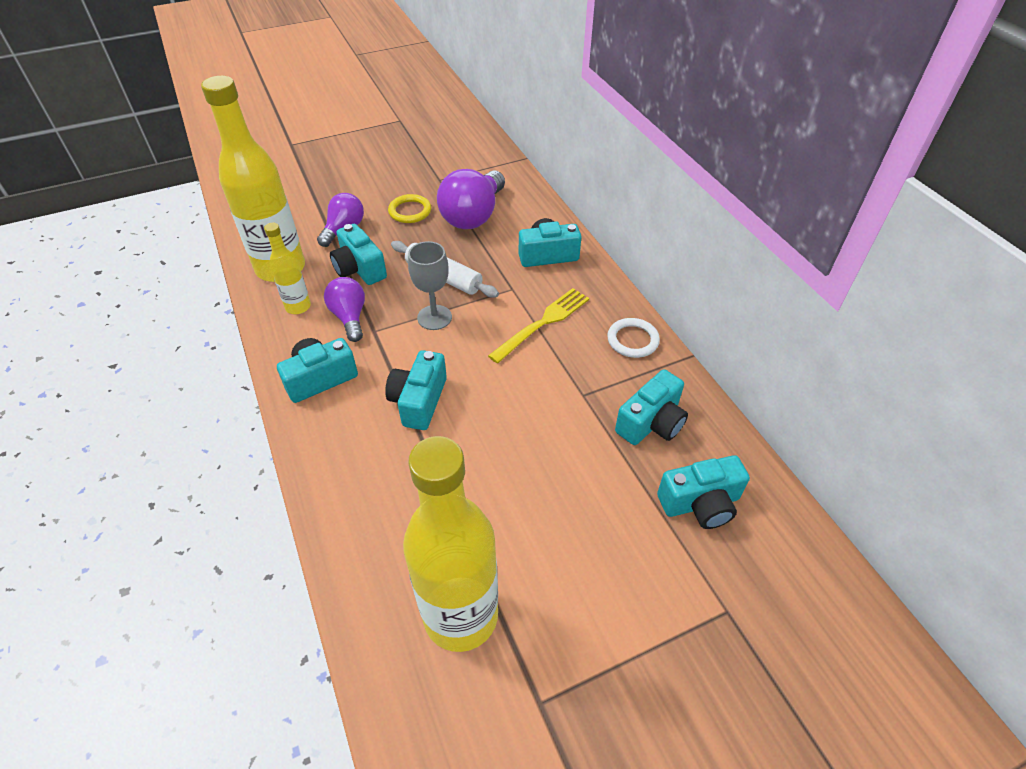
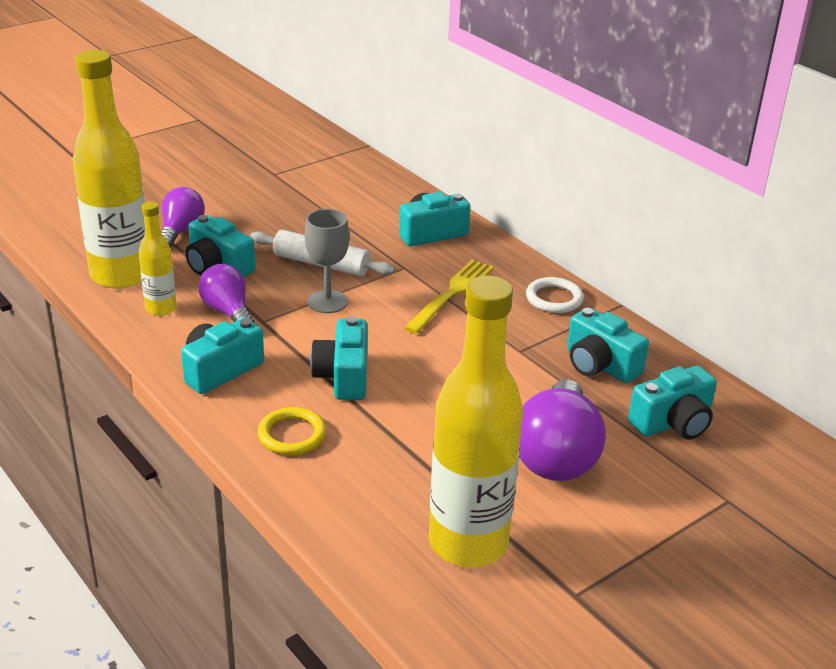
camera: 15 degrees left, 15 degrees down
yellow ring [388,194,431,223] -> yellow ring moved to [258,407,326,455]
purple light bulb [437,169,505,229] -> purple light bulb moved to [519,379,606,481]
turquoise camera [615,369,688,445] -> turquoise camera turned 105 degrees clockwise [567,307,649,383]

